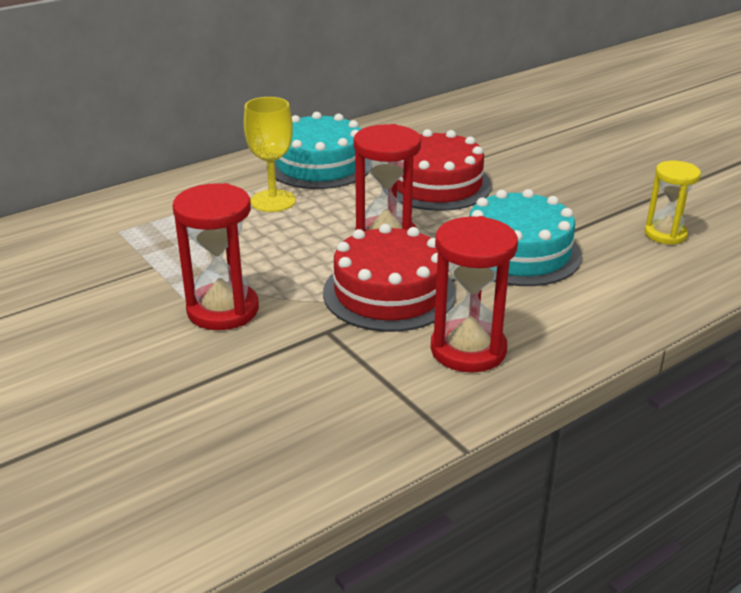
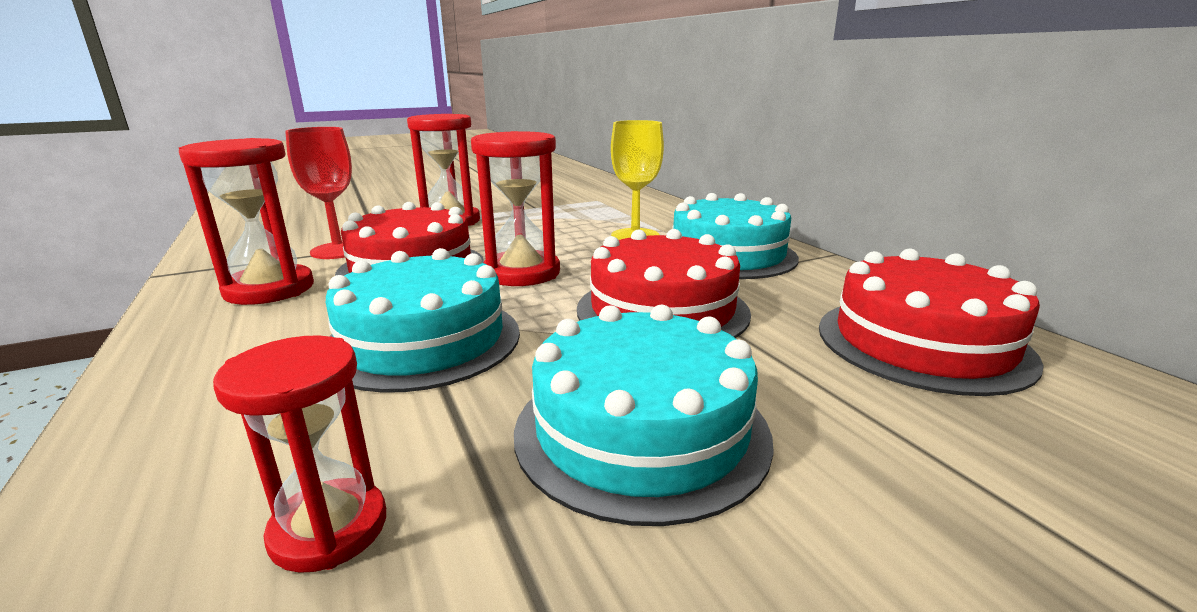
camera: 100 degrees right, 10 degrees down
yellow hourglass [644,161,701,245] -> red hourglass [213,335,386,573]
none -> red goblet [285,127,352,259]
none -> turquoise cake [514,305,774,526]
none -> red cake [819,249,1044,396]

